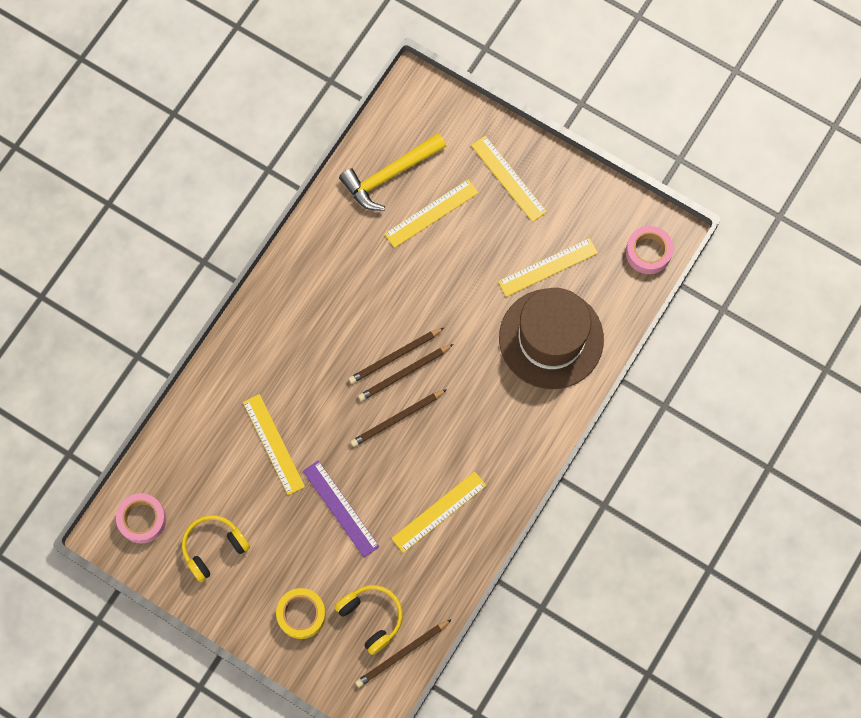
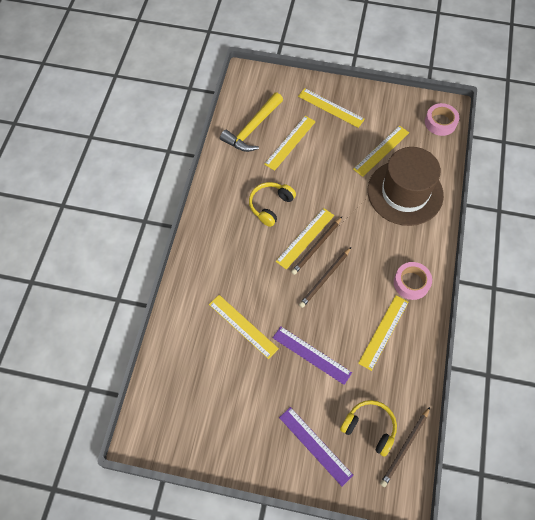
camera: 20 degrees left, 10 degrees down
pink tape [116,493,166,544] -> pink tape moved to [394,262,432,300]
yellow headphones [182,515,250,582] -> yellow headphones moved to [249,182,296,227]
yellow tape [276,588,326,639] -> purple ruler [279,407,354,487]
brown pencil [349,328,444,384] -> yellow ruler [275,208,334,270]

